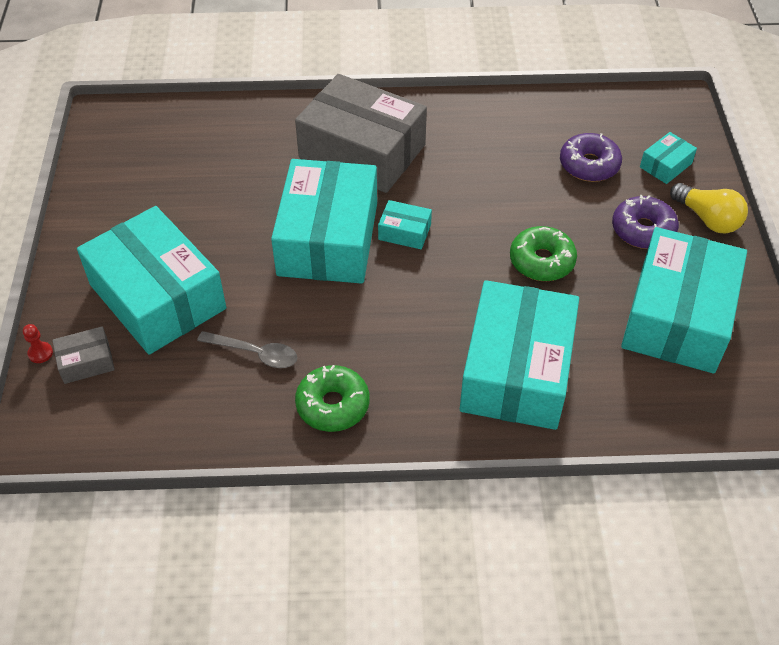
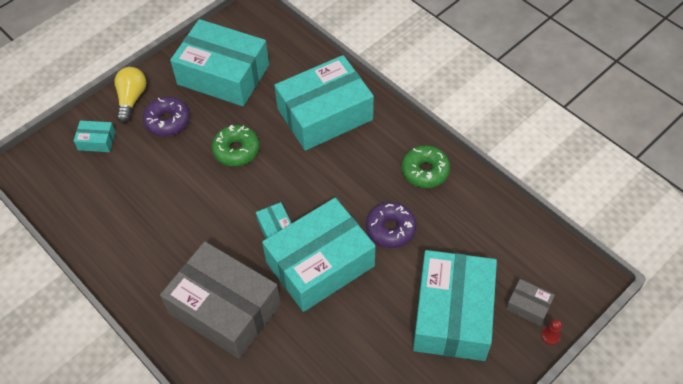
camera: 130 degrees left, 5 degrees up
grey spoon [197,331,298,368] -> none
grey box [295,74,427,193] -> grey box turned 45 degrees counterclockwise [160,241,281,359]
purple donut [560,133,622,182] -> purple donut moved to [366,202,416,248]
turquoise box [621,227,747,373] -> turquoise box turned 45 degrees clockwise [170,19,269,106]

